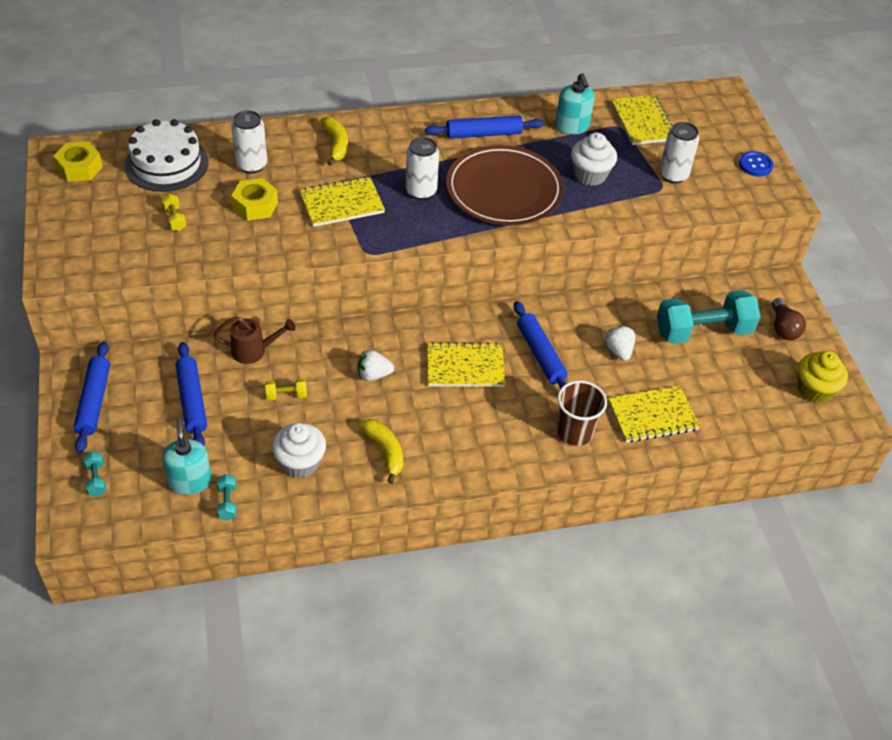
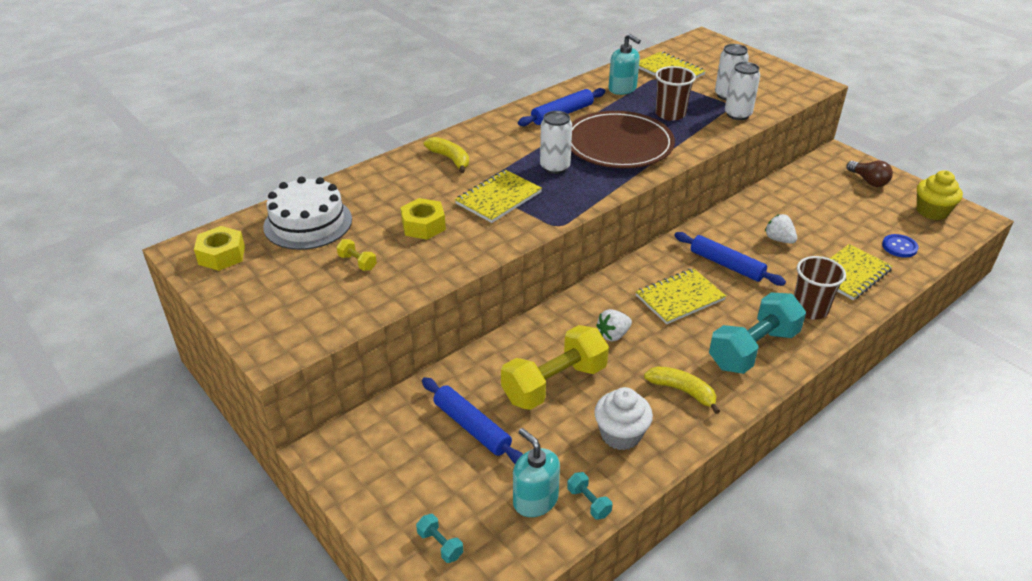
camera: 25 degrees left, 10 degrees down
blue rolling pin [74,341,110,453] -> none
brown watering can [214,316,296,364] -> none
white can [231,110,267,173] -> white can moved to [725,62,760,120]
yellow dumbbell [265,378,307,400] -> yellow dumbbell [501,325,609,410], size x2.47
white cupcake [571,133,617,186] -> brown cup [655,66,696,121]
turquoise dumbbell [657,290,760,344] -> turquoise dumbbell moved to [709,292,806,374]
blue button [739,151,774,177] -> blue button moved to [882,234,918,258]

